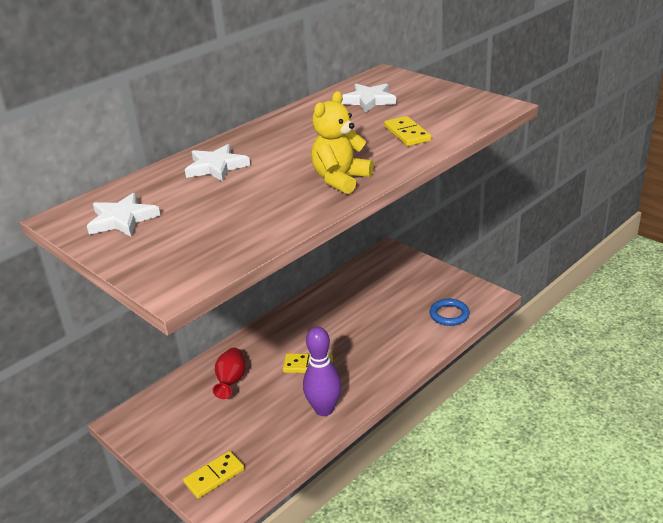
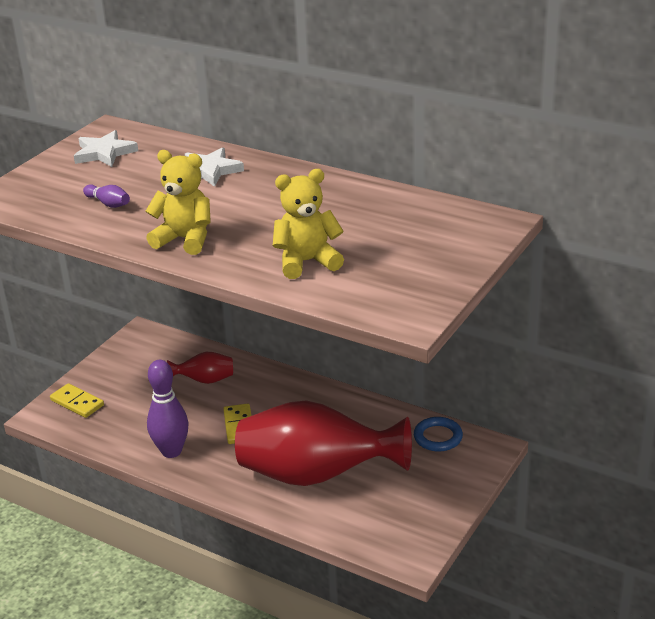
camera: 75 degrees right, 0 degrees up
white star [341,83,396,113] -> none
yellow domino [384,116,431,146] -> yellow teddy bear [273,169,344,279]
blue ring [429,299,470,326] -> blue ring moved to [414,417,463,451]
none -> purple bowling pin [83,184,130,208]
none -> red vase [235,401,412,486]

